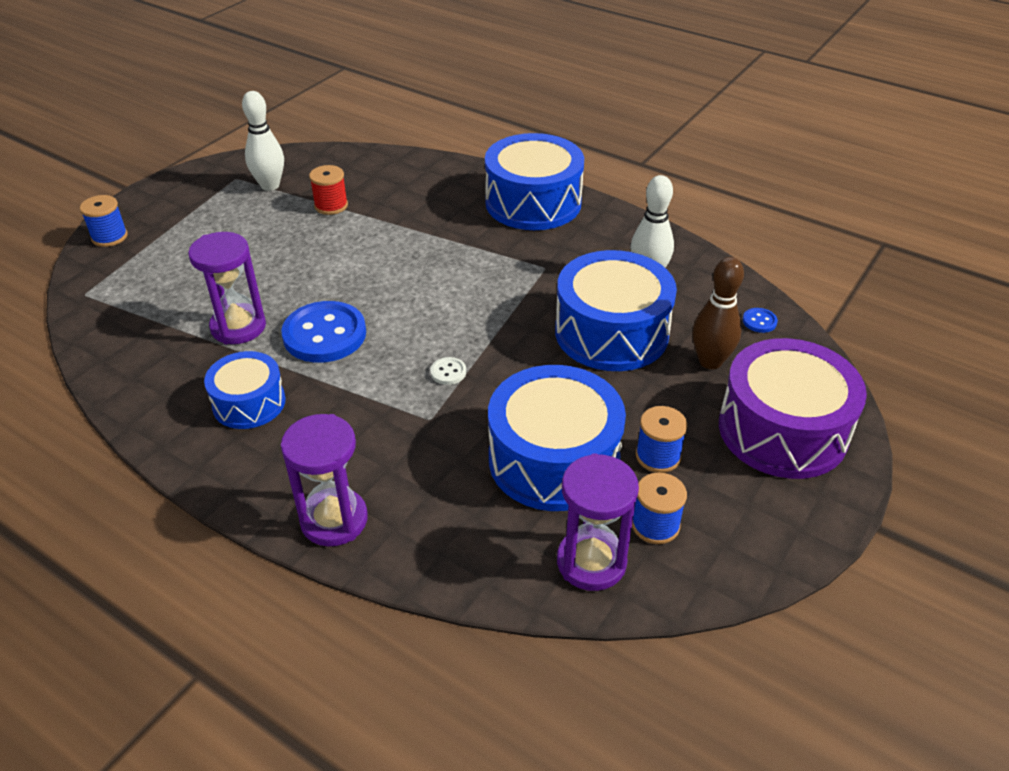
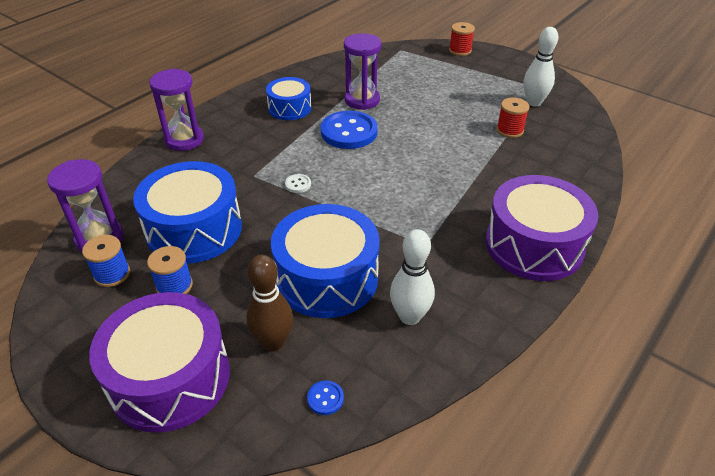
camera: 95 degrees right, 0 degrees up
blue spool [80,195,128,247] -> red spool [449,22,475,56]
blue drum [485,133,584,230] -> purple drum [485,175,598,281]

